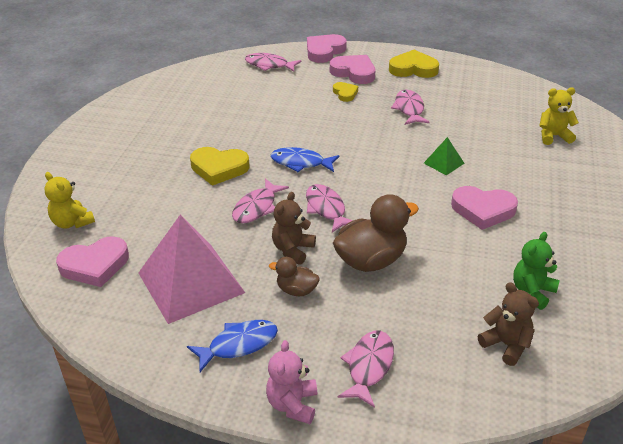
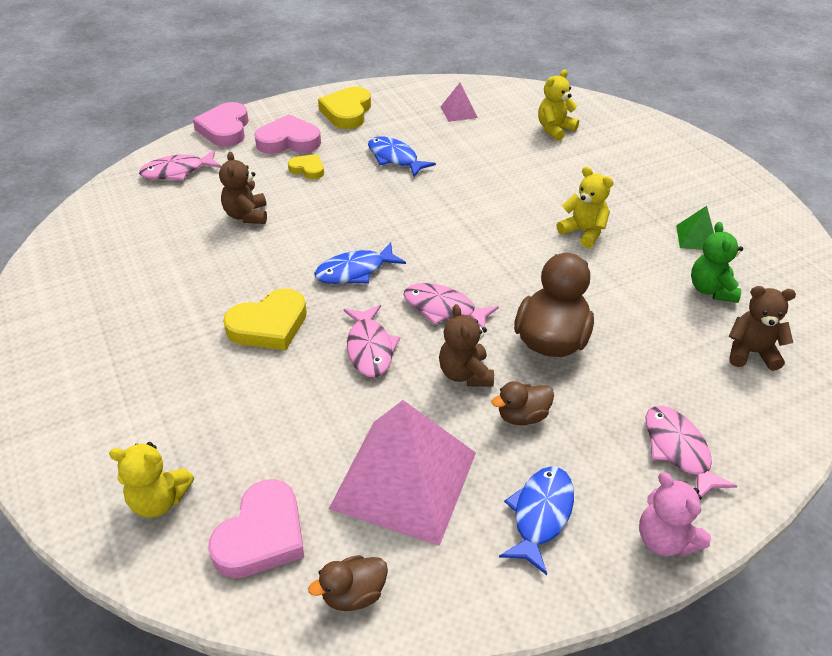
camera: 40 degrees left, 5 degrees up
yellow heart [389,50,439,78] -> yellow heart turned 45 degrees counterclockwise [318,87,371,129]
pink fish [391,90,430,125] -> blue fish [368,136,436,177]
green pyramid [424,137,465,175] -> green pyramid moved to [676,206,714,250]
pink heart [451,186,518,230] -> yellow teddy bear [557,166,614,248]
none -> brown teddy bear [219,151,267,224]
none -> brown duck [308,555,388,611]
none -> pink pyramid [440,83,478,122]

